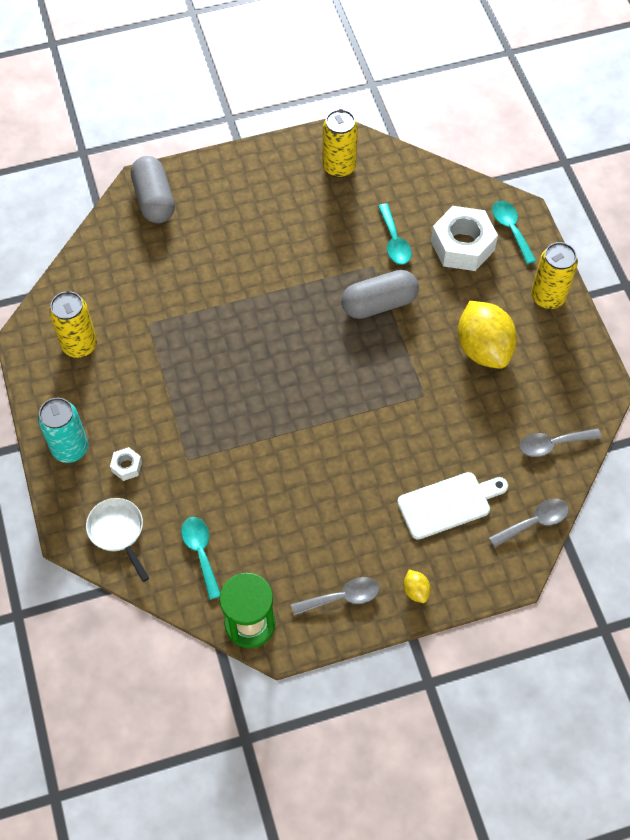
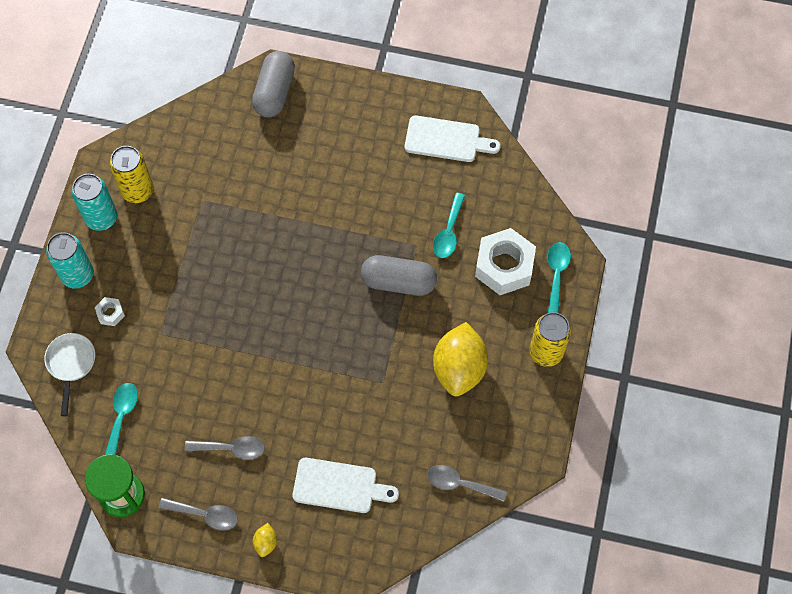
camera: 30 degrees right, 5 degrees up
yellow can [323,109,358,178] -> white cutting board [405,116,501,162]
grey spoon [489,498,569,547] -> grey spoon moved to [185,436,265,460]
none -> turquoise can [72,174,117,231]

